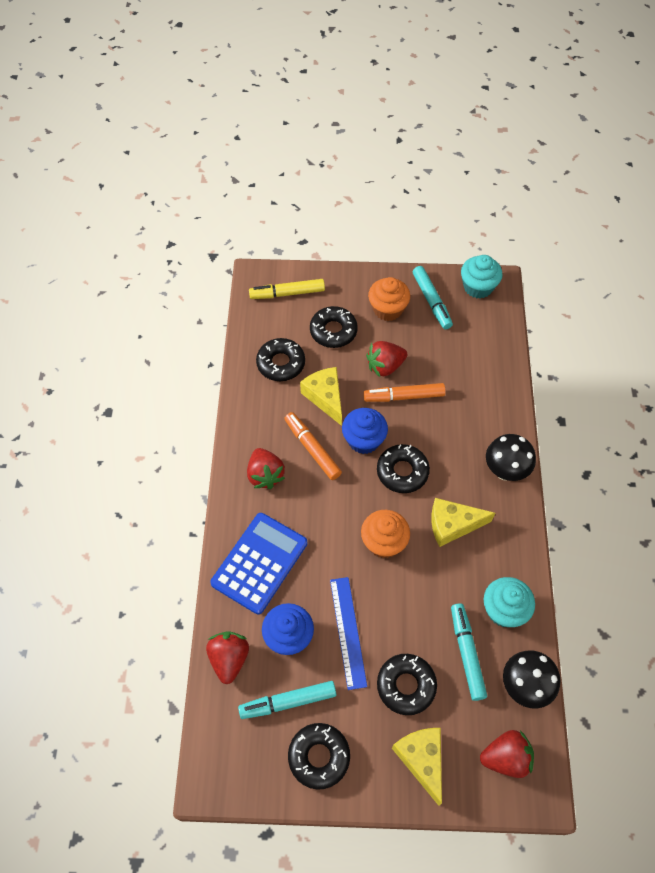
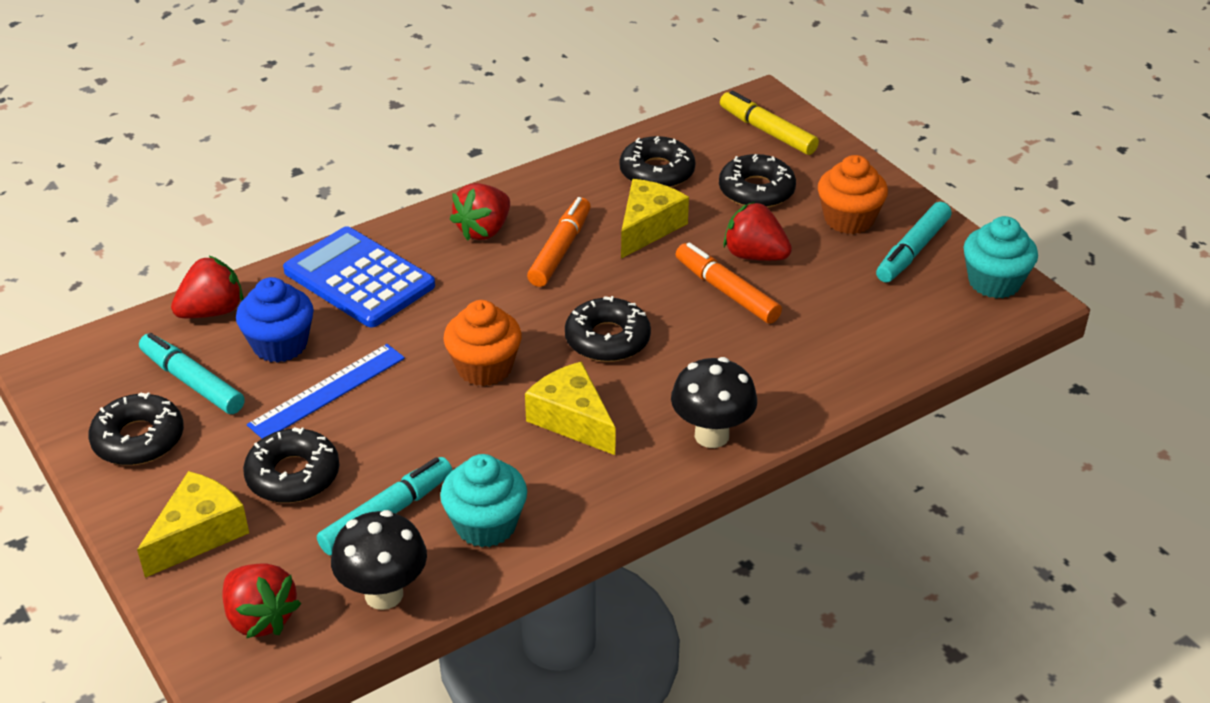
camera: 55 degrees right, 20 degrees down
blue calculator [210,513,307,615] -> blue calculator turned 135 degrees counterclockwise [283,226,435,327]
blue cupcake [342,408,388,454] -> none

